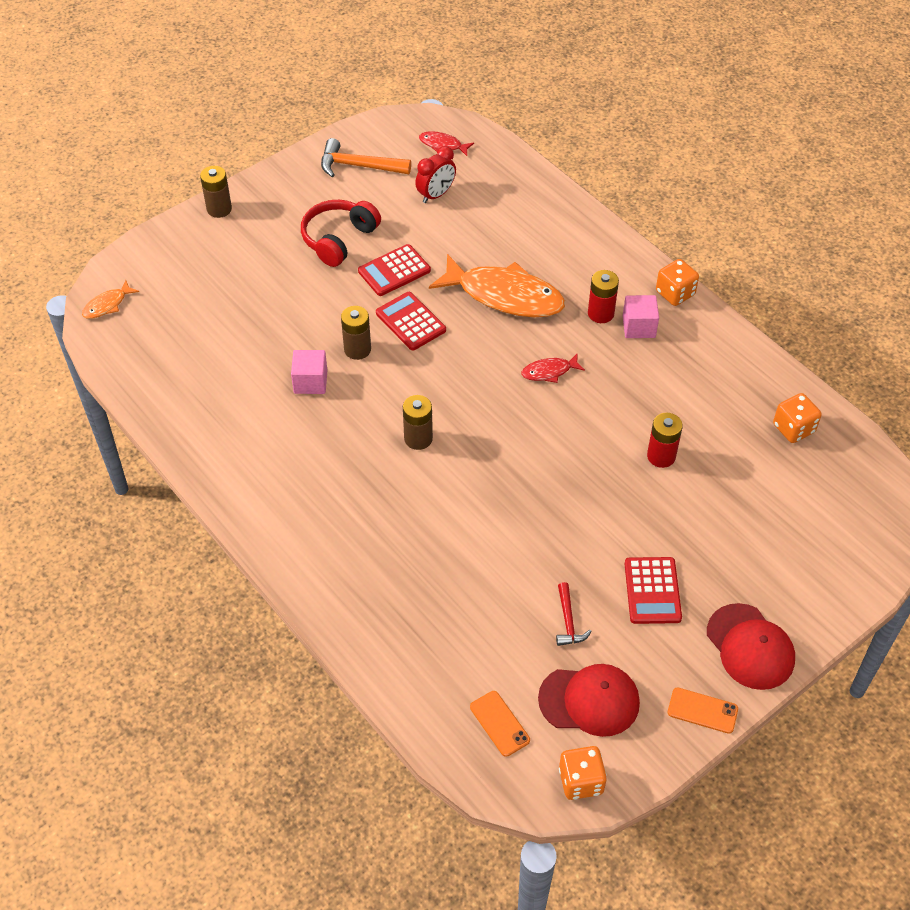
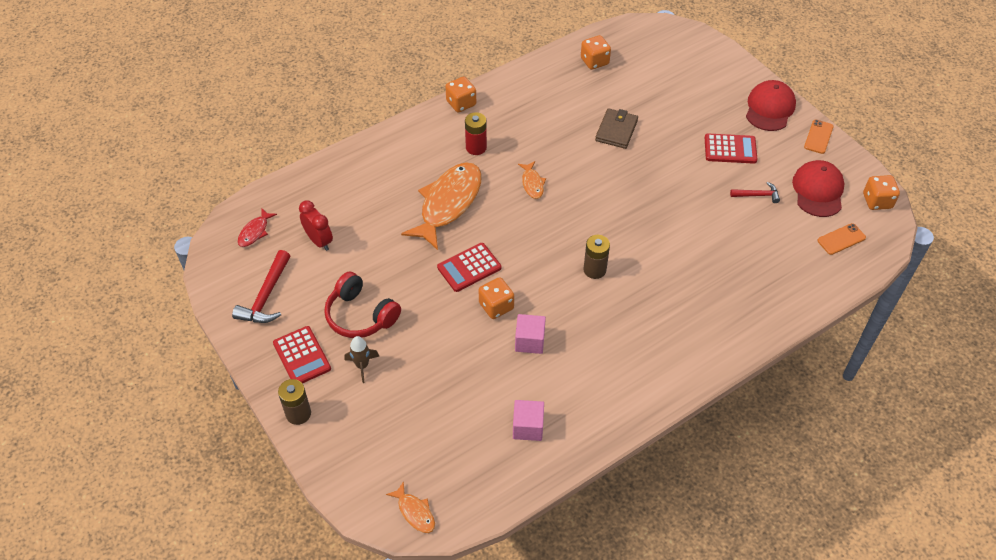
camera: 85 degrees left, 0 degrees up
orange hammer [321,138,411,177] -> red hammer [232,250,290,323]
brown battery [341,306,371,360] -> orange dice [479,277,514,319]
red calculator [358,244,431,296] -> red calculator moved to [273,326,331,383]
red fish [522,354,585,383] -> orange fish [518,161,546,199]
pink cube [623,295,659,338] -> pink cube moved to [513,400,544,441]
red battery [647,413,683,468] -> brown wallet [595,108,638,149]
red cap [707,603,795,690] -> red cap turned 45 degrees counterclockwise [746,80,796,131]
none -> brown rocket [344,336,379,383]

